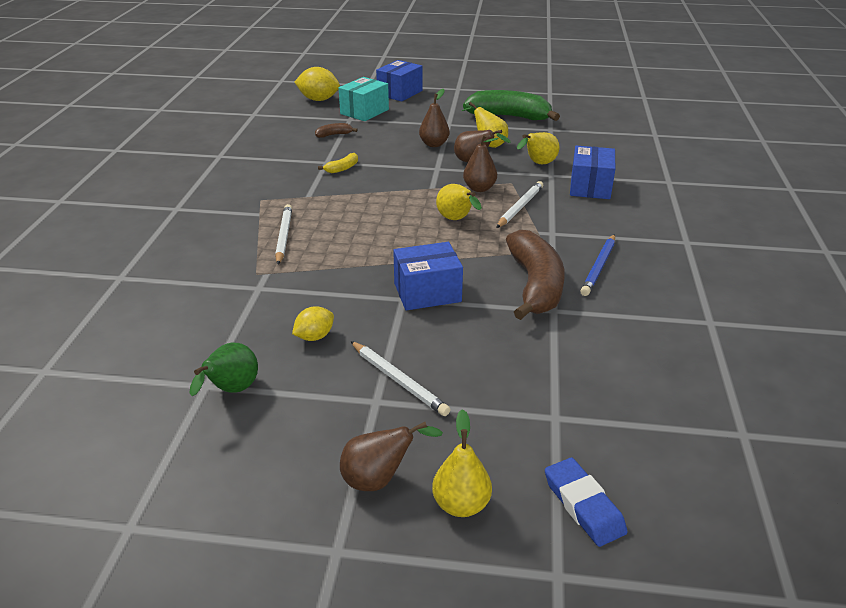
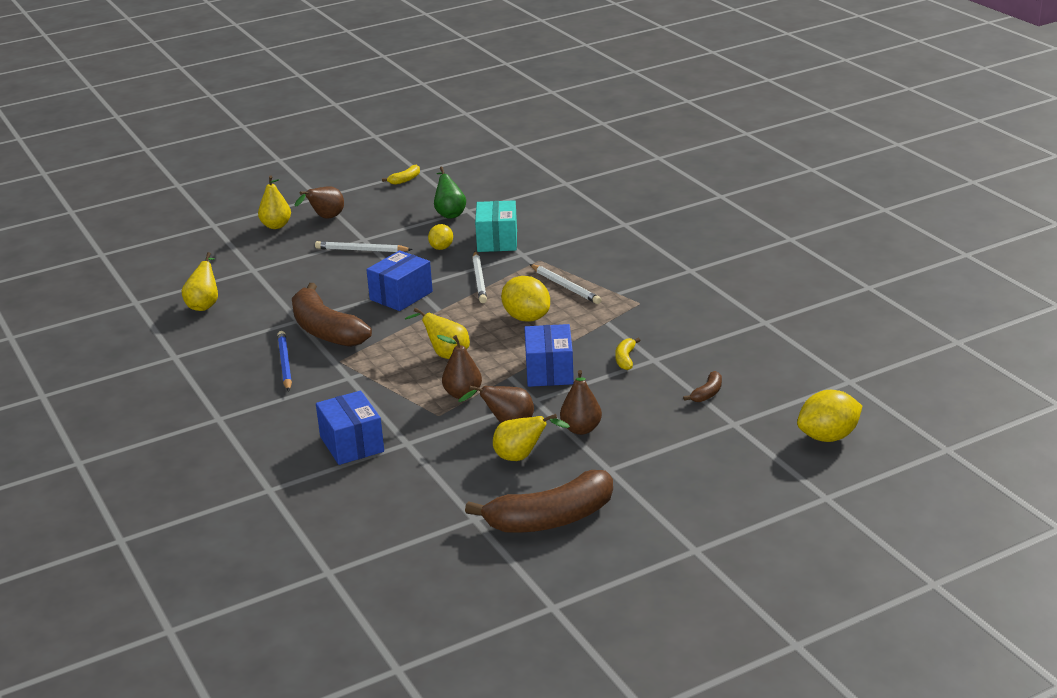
camera: 145 degrees right, 5 degrees down
turquoise box [339,77,389,121] -> turquoise box moved to [475,200,517,252]
blue box [376,60,423,101] -> blue box moved to [524,324,574,387]
green banana [463,90,560,121] -> brown banana [465,470,613,533]
white pencil [496,181,543,228] -> white pencil moved to [472,251,487,303]
yellow pear [517,132,559,164] -> yellow pear moved to [181,252,218,311]
blue eraser [545,458,627,547] -> none
none -> yellow banana [382,165,420,185]
none -> yellow lemon [501,276,550,322]

